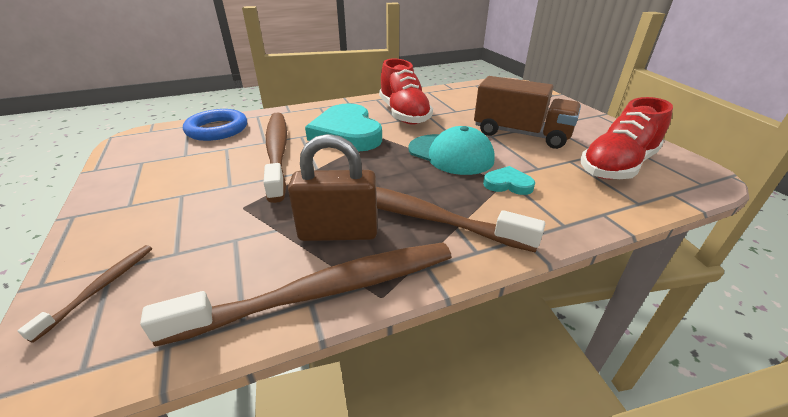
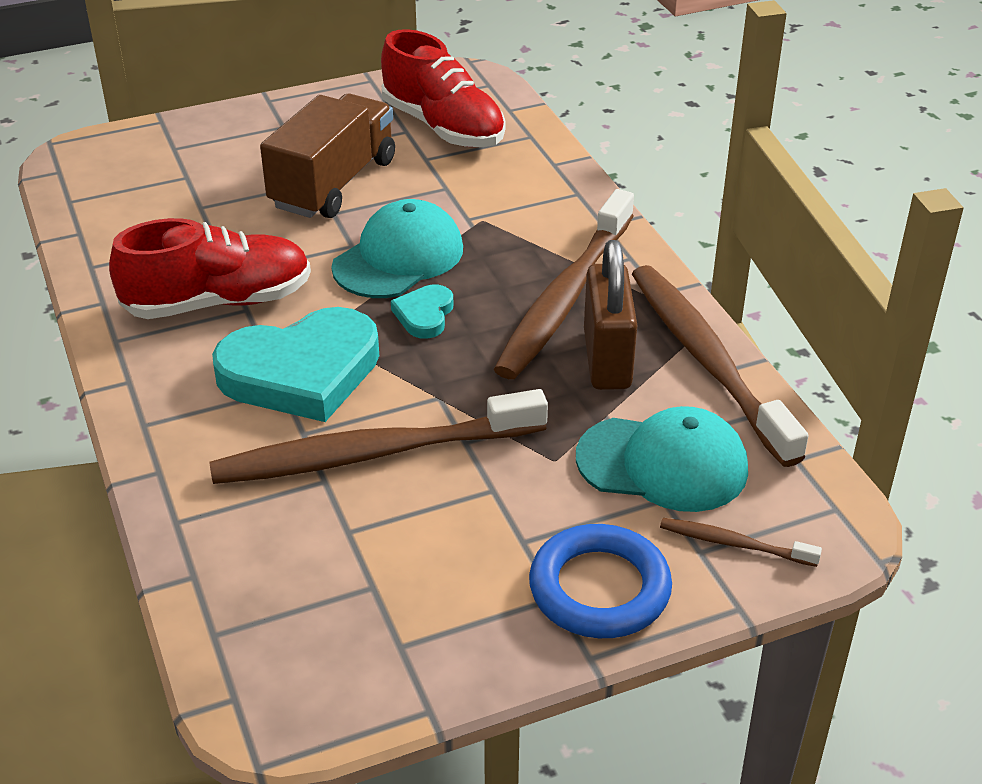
camera: 90 degrees left, 5 degrees up
blue ring [183,109,247,141] -> blue ring moved to [529,524,672,638]
turquoise heart [483,166,535,195] -> turquoise heart moved to [391,284,453,339]
none -> turquoise cap [576,406,748,512]

